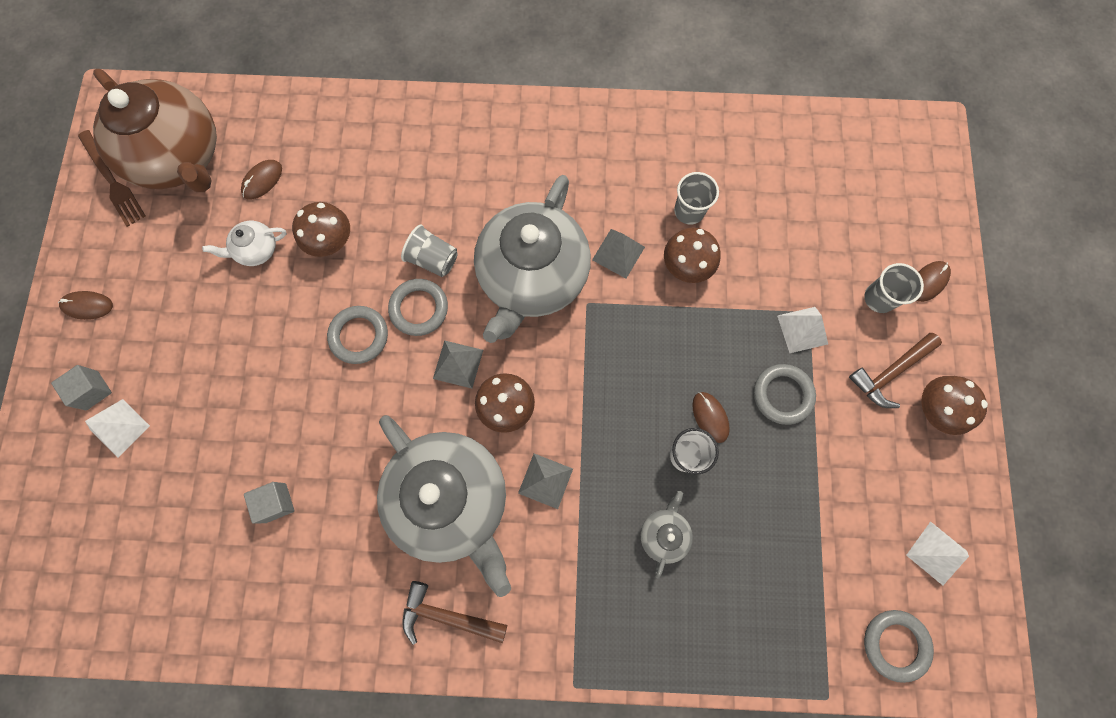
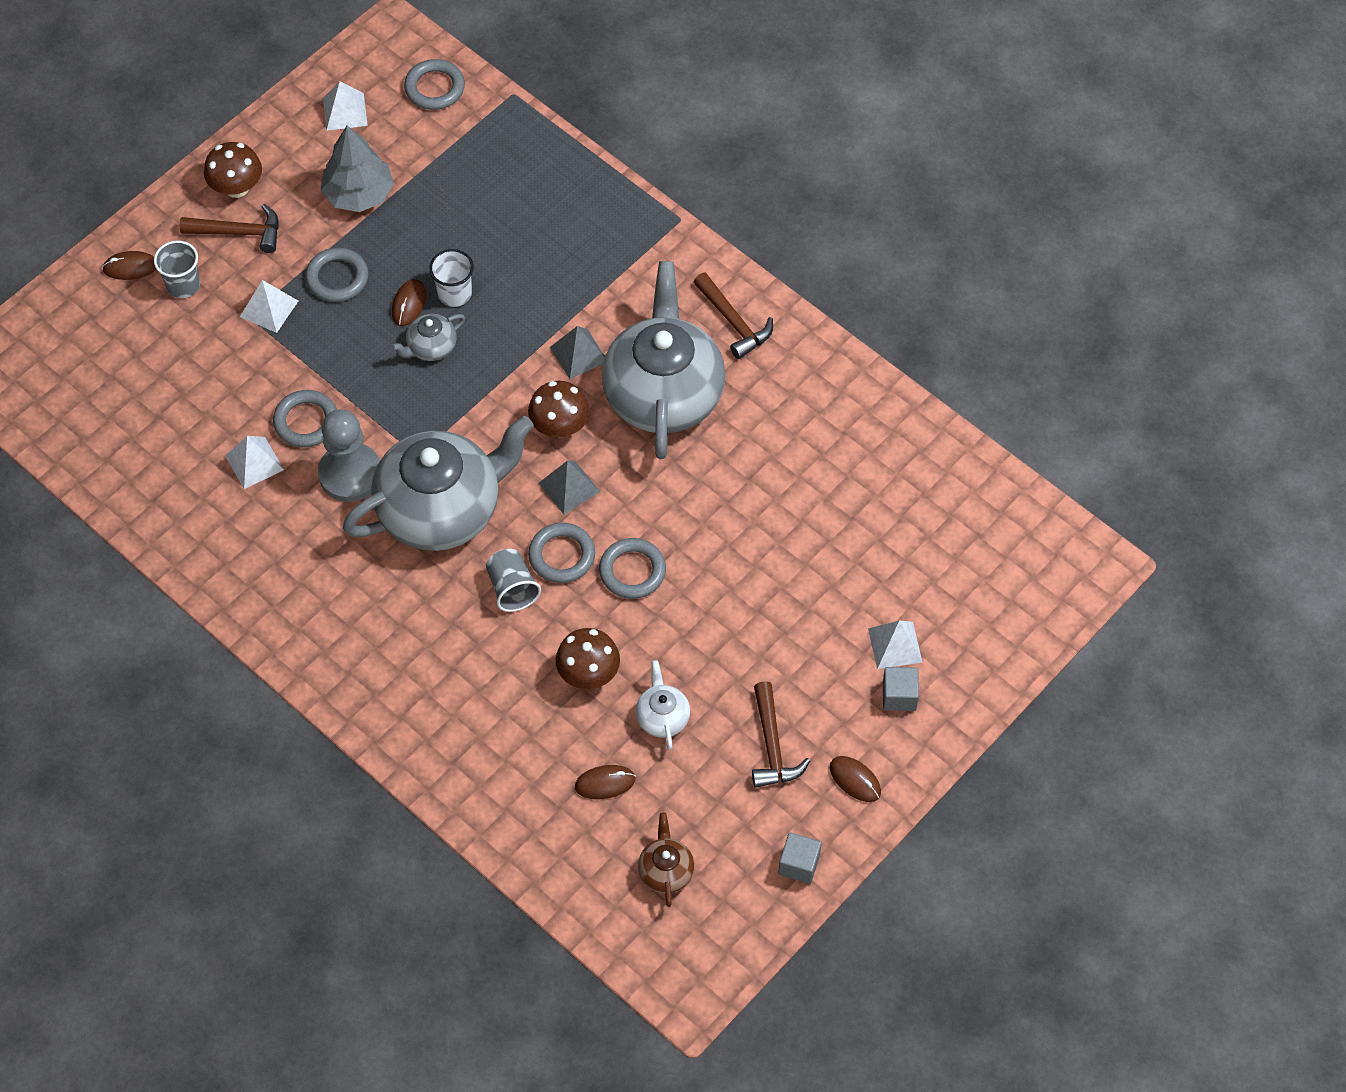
camera: 140 degrees left, 15 degrees down
brown fork [78,130,145,227] -> none
brown teapot [93,69,217,192] -> brown teapot [638,813,694,907], size x0.42
white teapot [202,221,287,266] -> white teapot turned 120 degrees counterclockwise [636,660,690,750]
grey cube [244,482,294,524] -> grey cube moved to [778,832,822,884]
grey pyramid [592,229,645,278] -> grey pawn [318,409,380,502]
grey teapot [641,491,693,578] -> grey teapot moved to [391,314,465,361]
brown mushroom [664,228,721,283] -> grey ring [273,390,337,447]
grey cup [674,172,719,225] -> white pyramid [225,436,284,489]
none -> grey tree [321,126,394,212]
none -> brown hammer [752,681,810,788]

